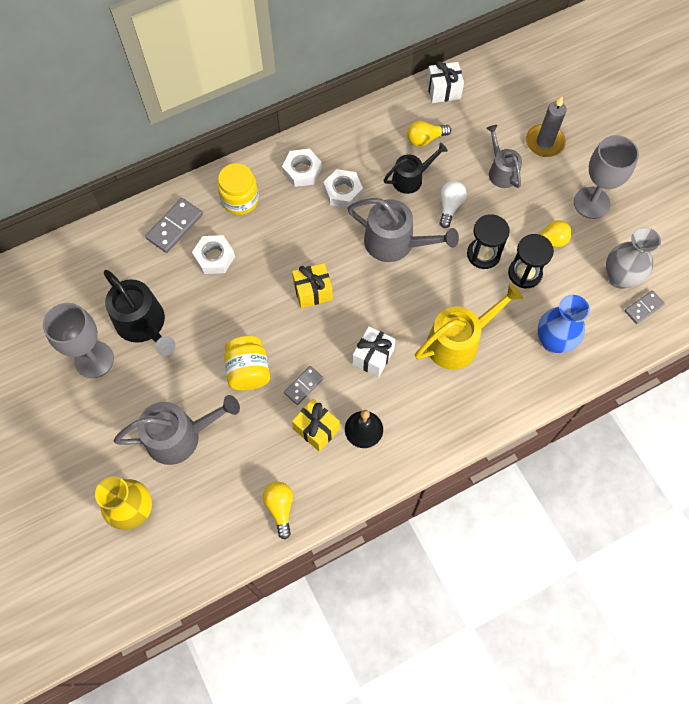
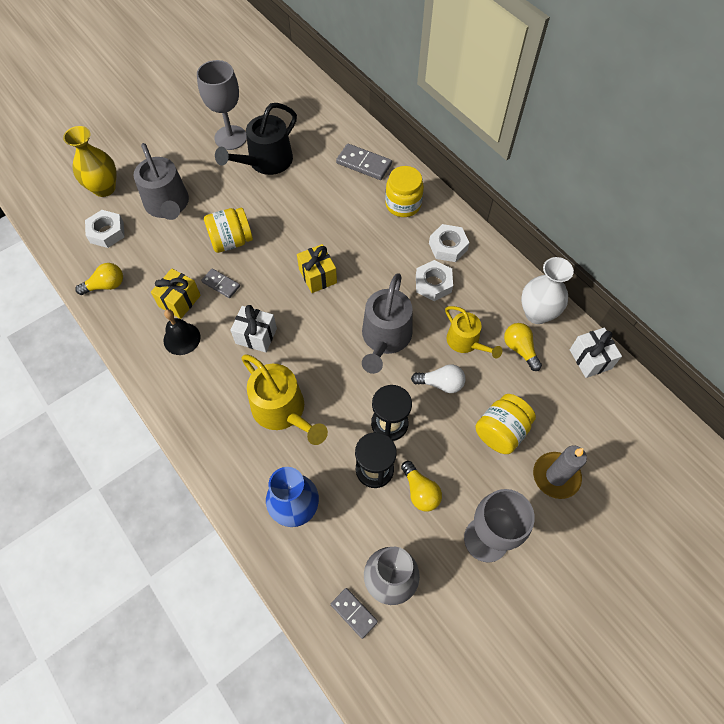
camera: 80 degrees right, 5 degrees down
white nut [192,235,235,274] -> white nut moved to [85,210,125,248]
black watering can [384,143,448,194] -> yellow watering can [445,306,502,359]
grey watering can [487,125,522,188] -> yellow jar [476,394,536,454]
none -> white vase [521,257,574,324]

